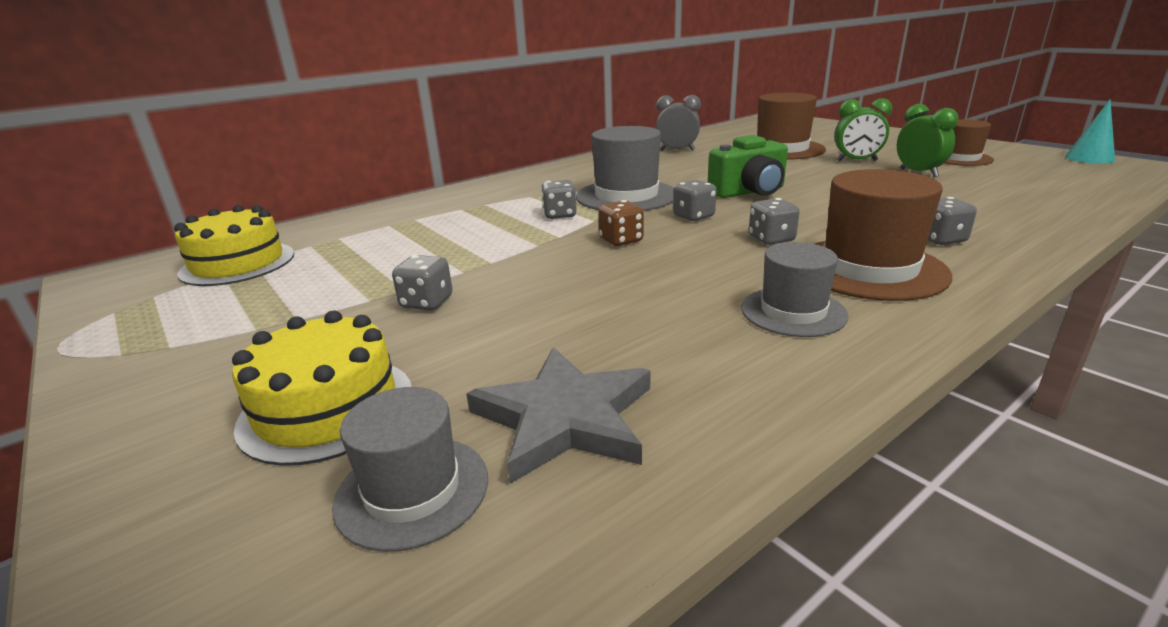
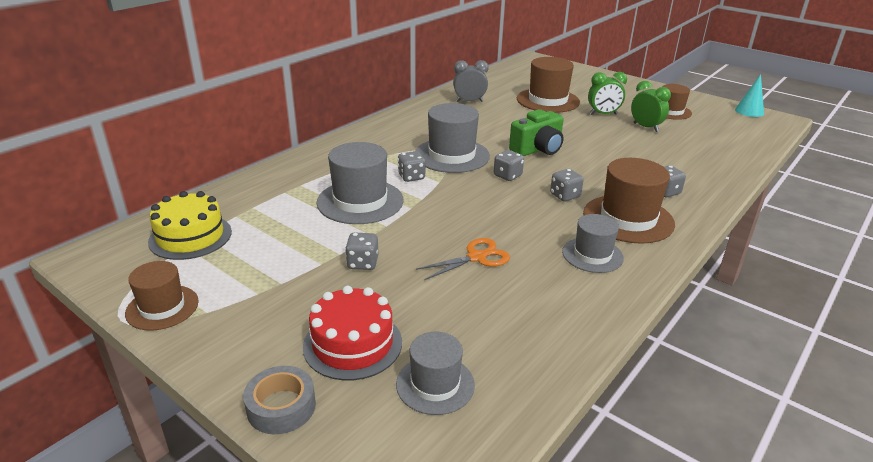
camera: 15 degrees left, 5 degrees up
yellow cake [232,311,412,466] -> red cake [303,286,402,380]
grey star [466,347,650,484] -> none
brown dice [598,200,644,246] -> none
none -> brown hat [125,261,199,331]
none -> grey tape [243,366,316,434]
none -> grey hat [317,142,404,224]
none -> orange scissors [416,238,510,280]

